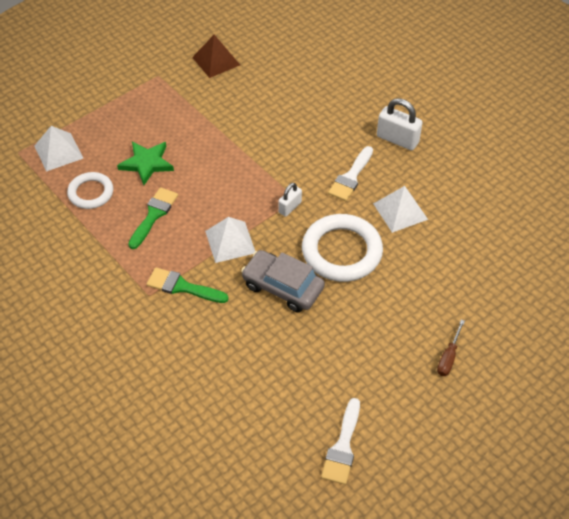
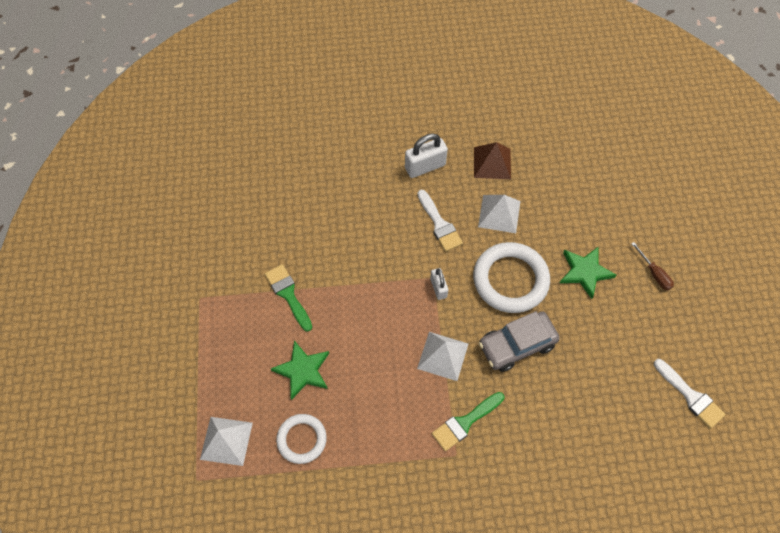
camera: 55 degrees left, 10 degrees up
green brush [128,187,178,249] -> green brush moved to [265,264,312,332]
brown pyramid [192,35,240,78] -> brown pyramid moved to [474,142,511,179]
none -> green star [560,246,616,299]

